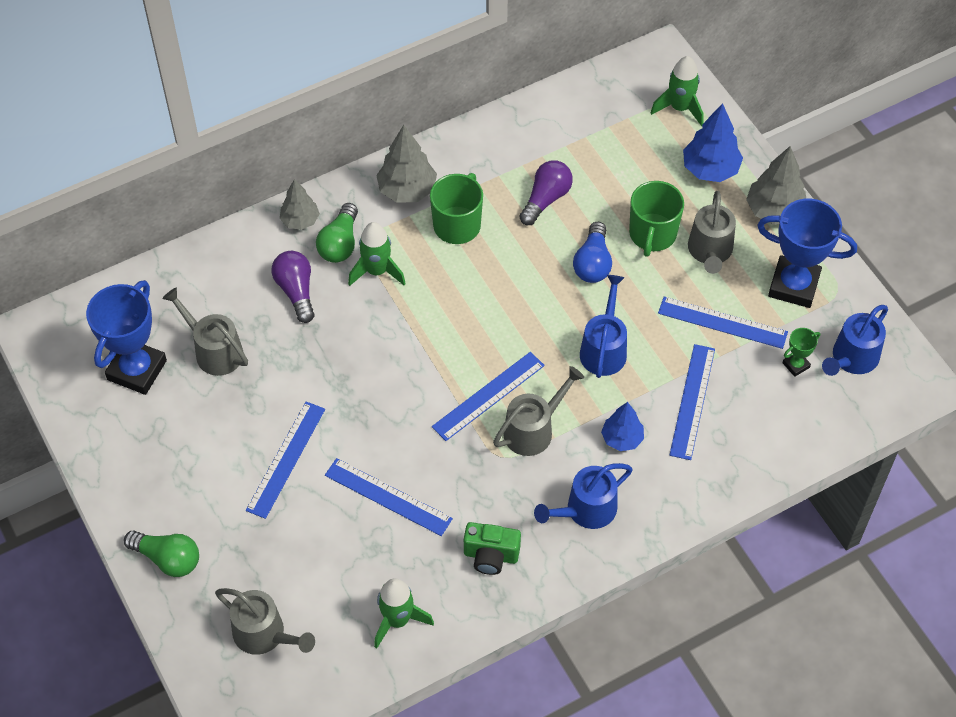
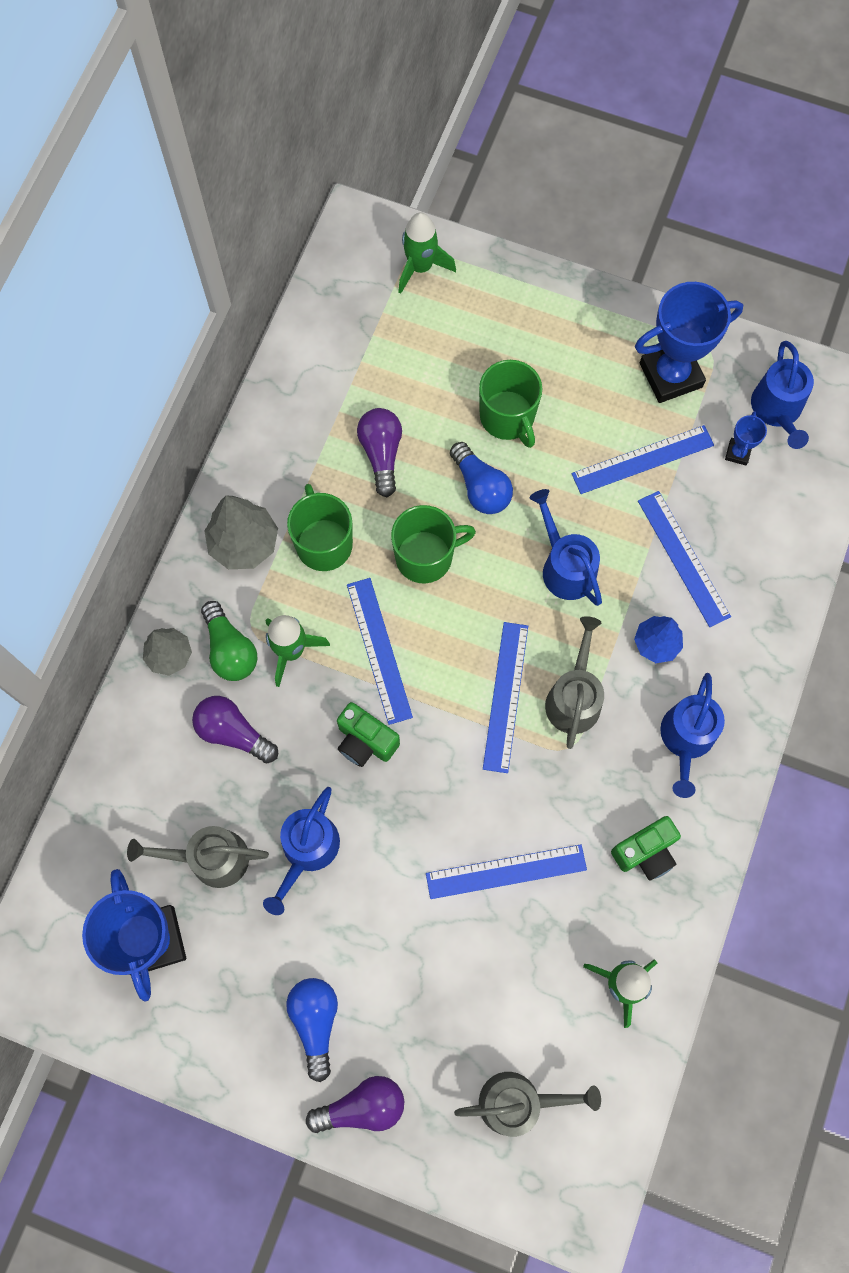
camera: 40 degrees left, 15 degrees up
green light bulb [124,530,199,577] -> purple light bulb [306,1076,404,1133]
blue ruler [246,402,325,519] -> blue ruler moved to [347,578,413,725]
blue tree [683,103,743,182] -> none
grey watering can [688,191,736,274] -> none
grey tree [746,146,806,225] -> none
green trophy [782,328,820,377] -> blue trophy [725,411,767,466]
none -> blue watering can [263,787,340,915]
none -> blue light bulb [286,978,338,1082]
none -> green camera [337,702,400,767]
none -> green mug [391,505,476,583]

